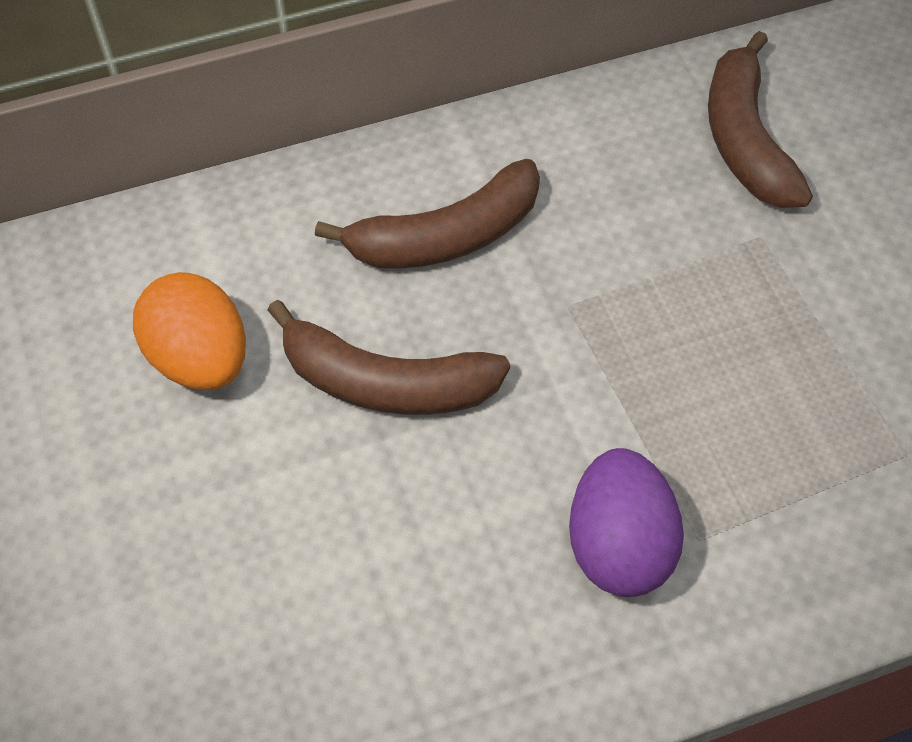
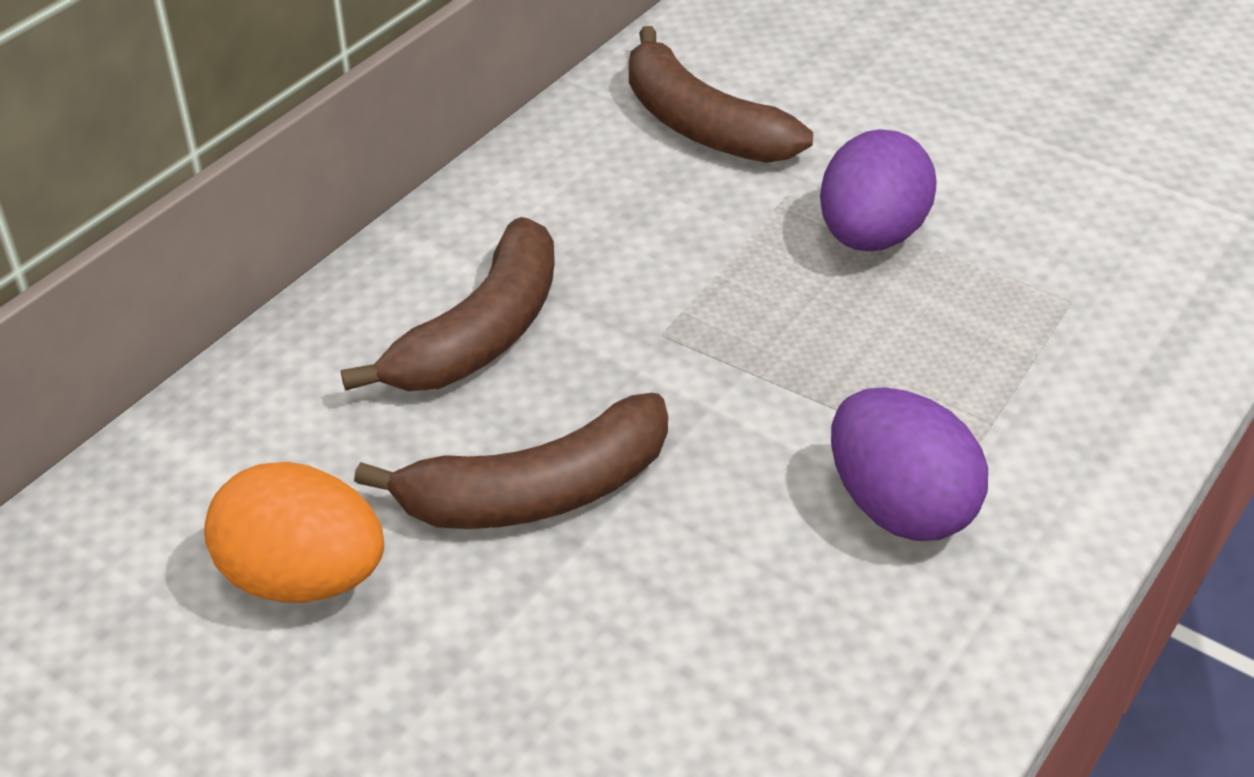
camera: 35 degrees left, 15 degrees down
none -> purple egg [820,129,937,251]

